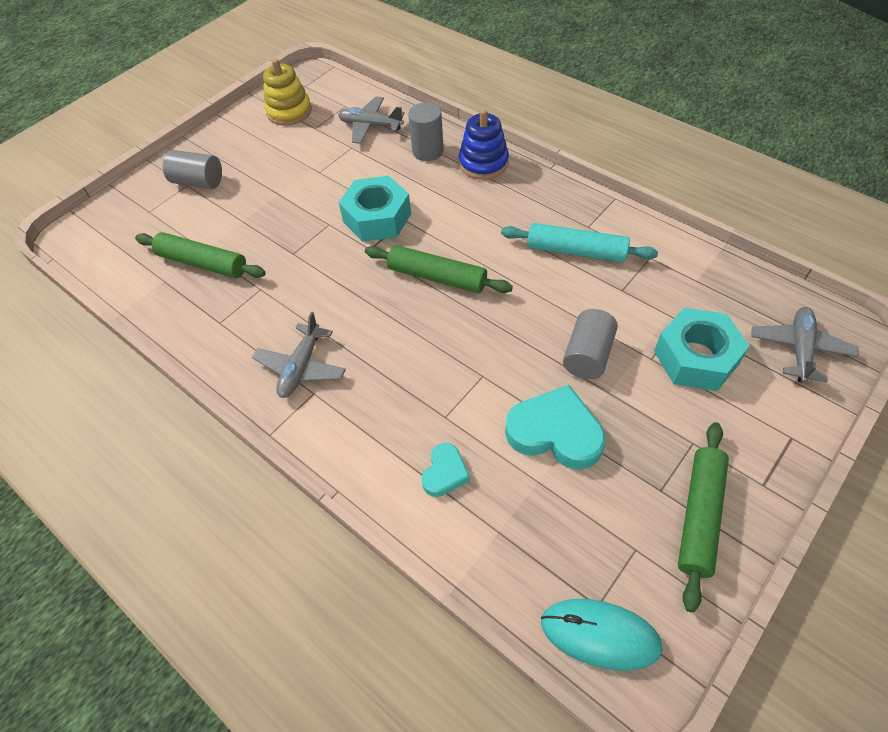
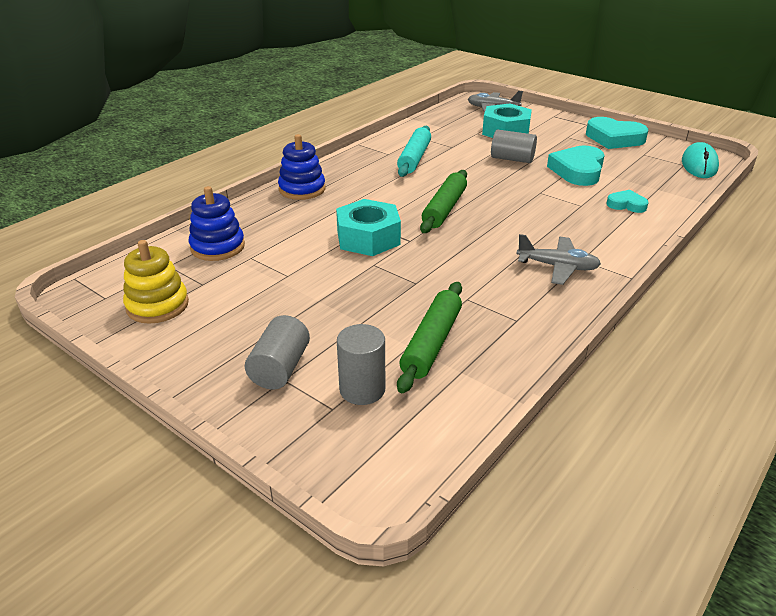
camera: 95 degrees left, 20 degrees down
grey plane [338,96,405,144] -> blue stacking toy [189,186,245,261]
grey cylinder [408,103,444,161] -> grey cylinder moved to [337,324,385,405]
green rolling pin [678,422,729,613] -> turquoise heart [586,117,648,149]

